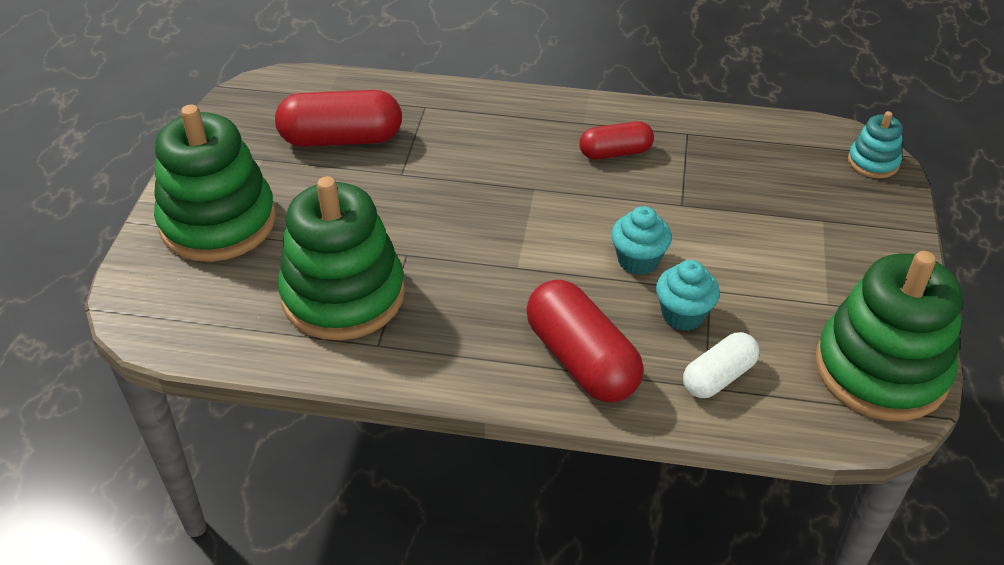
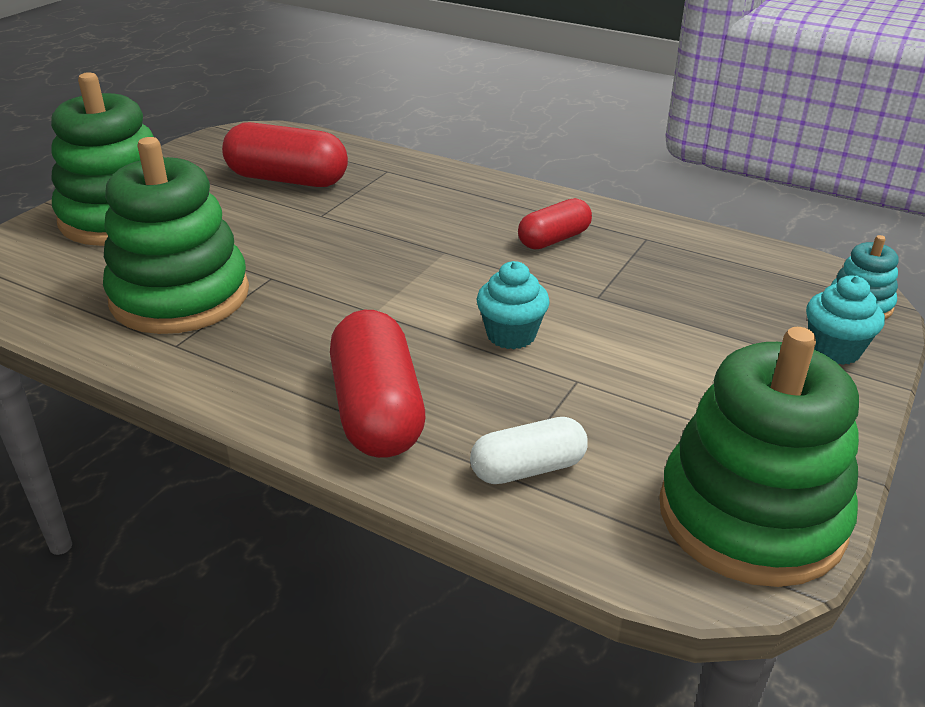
camera: 20 degrees right, 10 degrees down
red capsule [579,121,654,159] -> red capsule turned 45 degrees counterclockwise [518,198,592,249]
turquoise cupcake [656,260,720,331] -> turquoise cupcake moved to [806,275,885,365]

